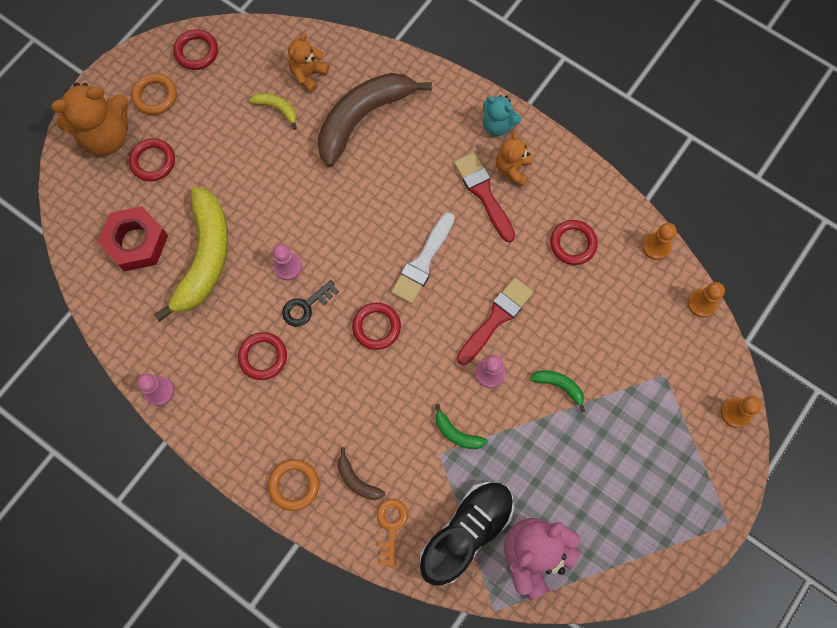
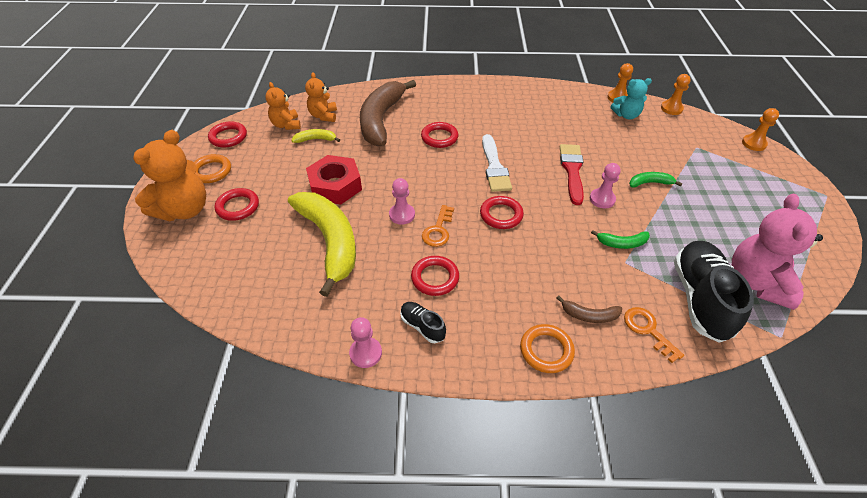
camera: 35 degrees left, 25 degrees down
red nut [98,206,168,272] -> red nut moved to [306,155,362,205]
black key [282,280,339,327] -> orange key [422,205,454,247]
red brush [454,152,515,242] -> none
turquoise teddy bear [483,95,521,136] -> turquoise teddy bear moved to [611,78,652,119]
orange teddy bear [496,131,532,187] -> orange teddy bear moved to [265,82,301,130]
red ring [550,220,598,265] -> red ring moved to [421,122,458,148]
none -> black shoe [400,302,446,343]

